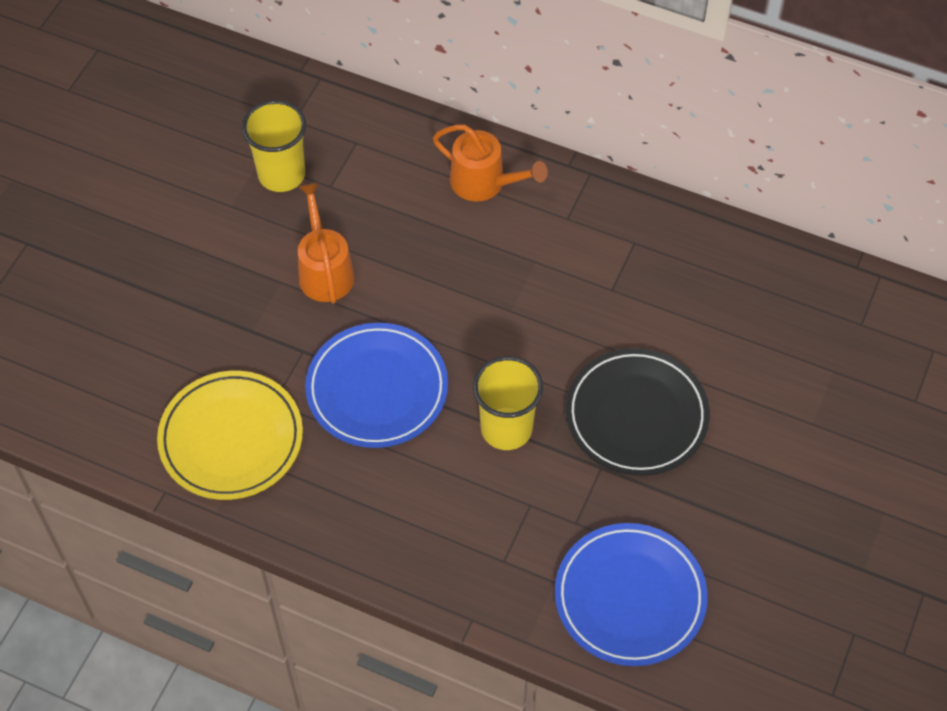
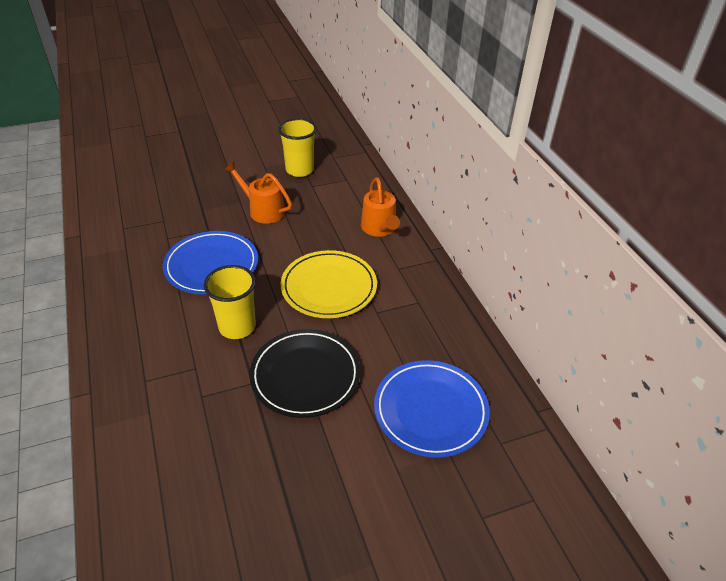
camera: 45 degrees right, 15 degrees down
yellow plate [157,371,303,500] -> yellow plate moved to [281,250,377,318]
orange watering can [298,183,355,304] -> orange watering can turned 90 degrees counterclockwise [224,162,292,224]
blue plate [555,523,708,666] -> blue plate moved to [374,360,490,458]

